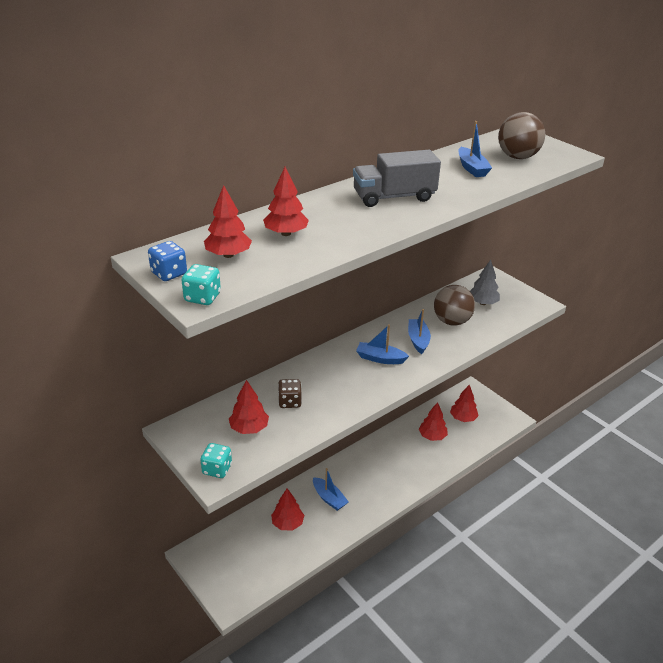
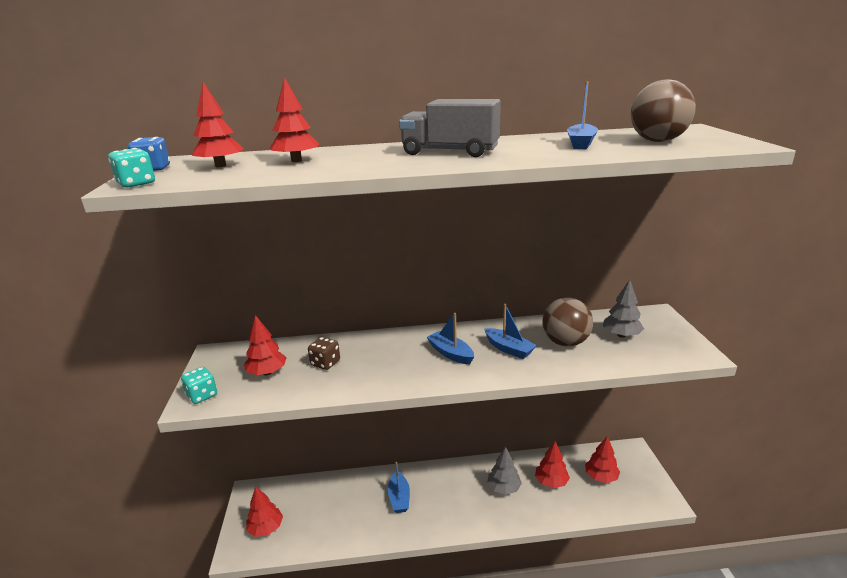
camera: 35 degrees right, 10 degrees down
red tree [271,488,304,530] -> red tree moved to [246,487,283,537]
blue boat [408,309,431,354] -> blue boat turned 105 degrees clockwise [484,304,537,359]
none -> grey tree [487,447,522,495]

